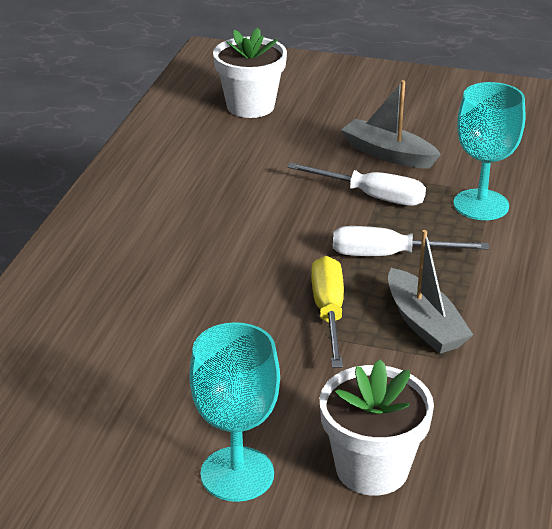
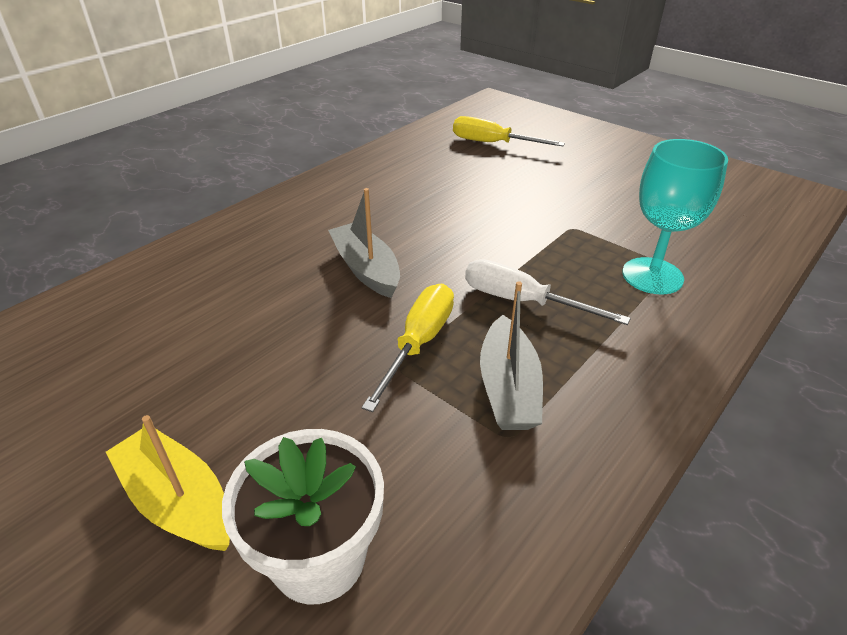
camera: 25 degrees right, 5 degrees up
turquoise goblet [189,322,280,502] -> yellow boat [106,415,230,551]
white flower pot [213,28,287,118] -> yellow screwdriver [453,116,565,146]
white screwdriver [287,163,426,206] -> none
grey boat [341,80,441,168] -> grey boat moved to [328,188,400,298]

